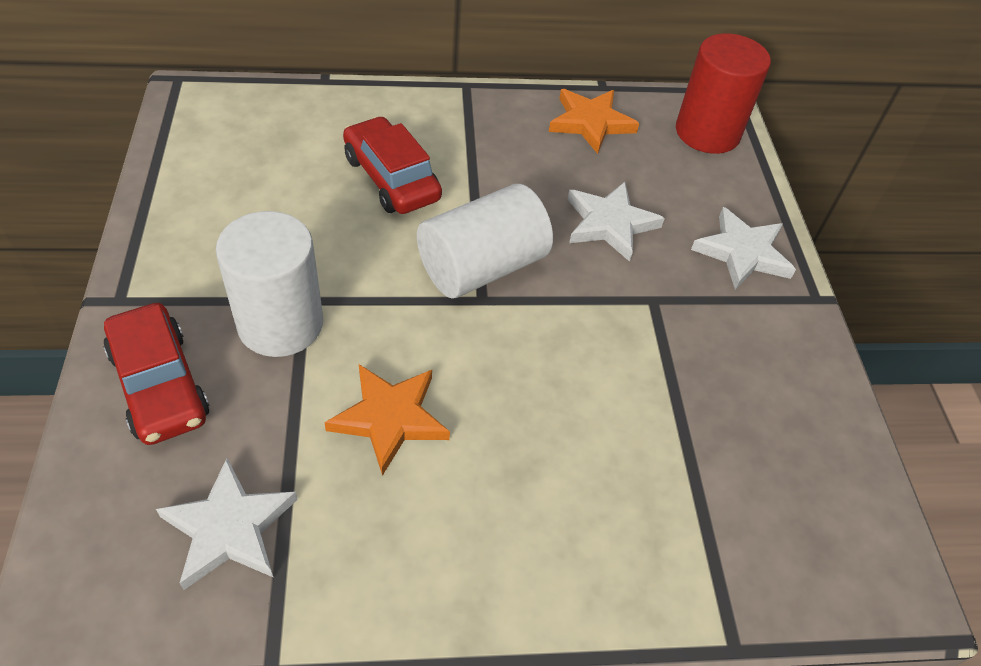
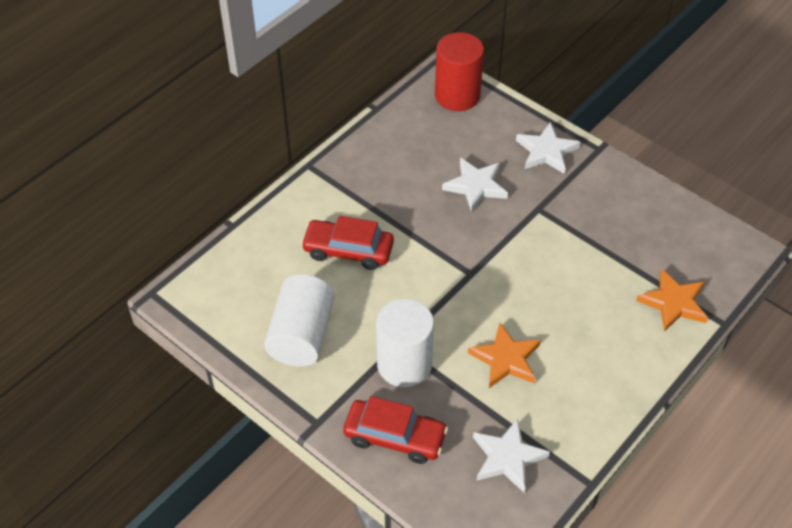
camera: 40 degrees left, 0 degrees up
white cylinder [417,184,553,298] -> white cylinder moved to [264,274,335,367]
orange star [549,89,639,154] -> orange star moved to [636,269,708,332]

